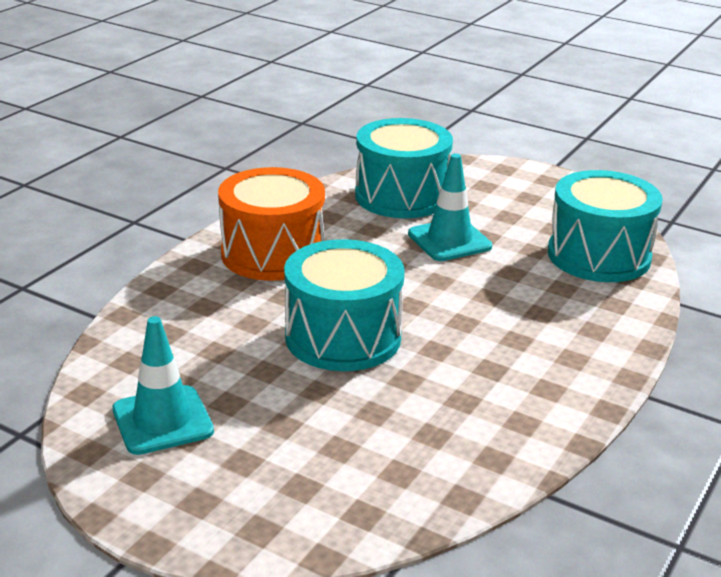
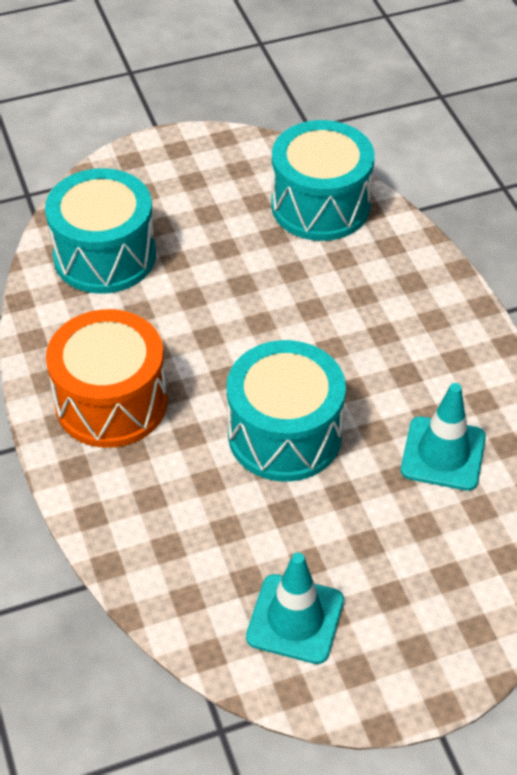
camera: 50 degrees left, 20 degrees up
turquoise traffic cone [408,154,492,261] -> turquoise traffic cone moved to [401,383,486,491]

